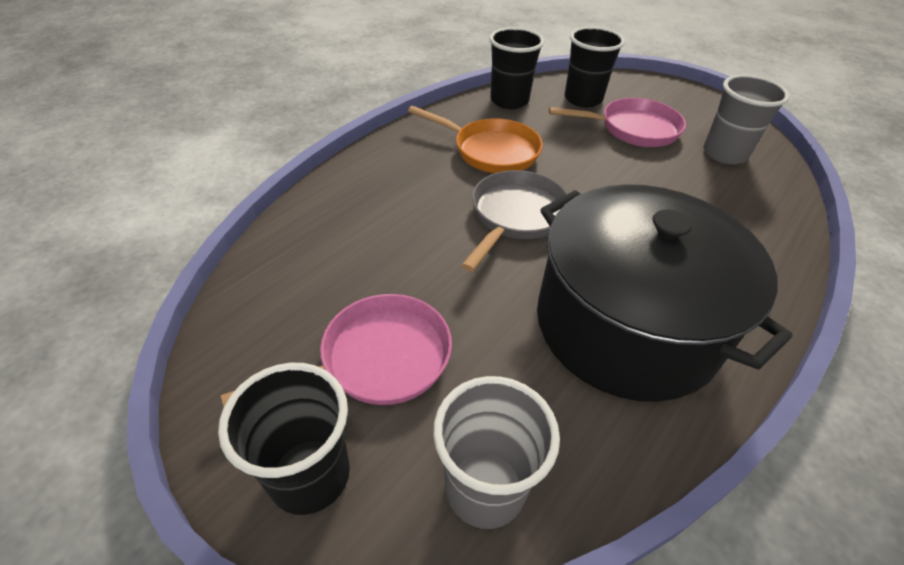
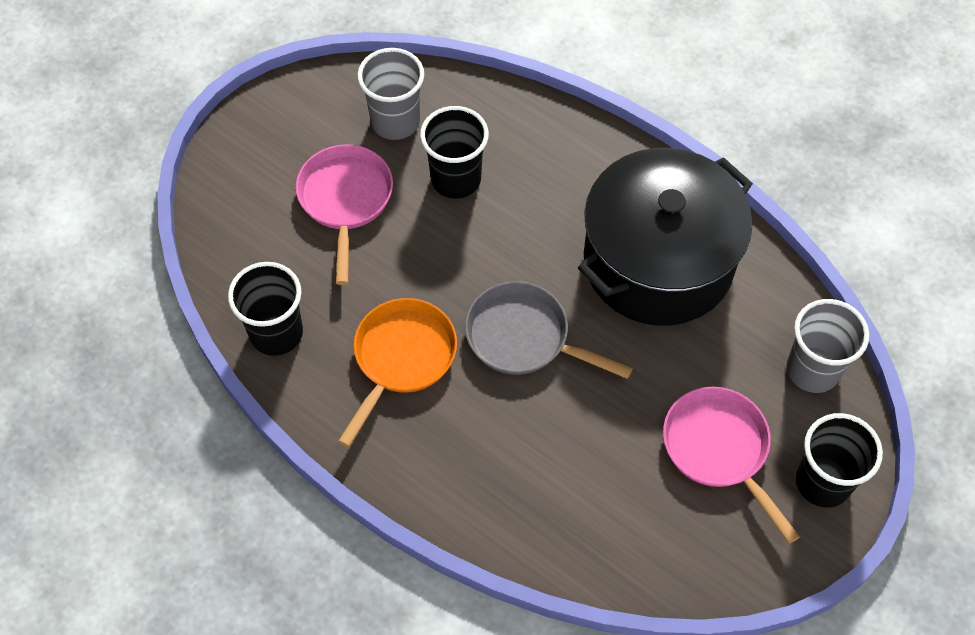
camera: 90 degrees left, 15 degrees up
black cup [564,27,625,107] -> black cup moved to [420,106,489,199]

